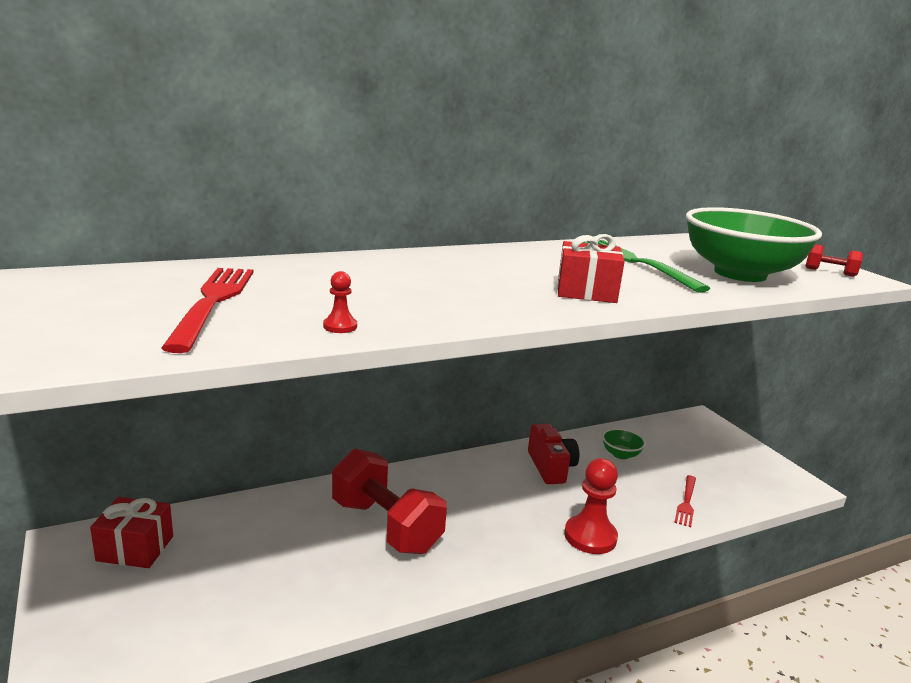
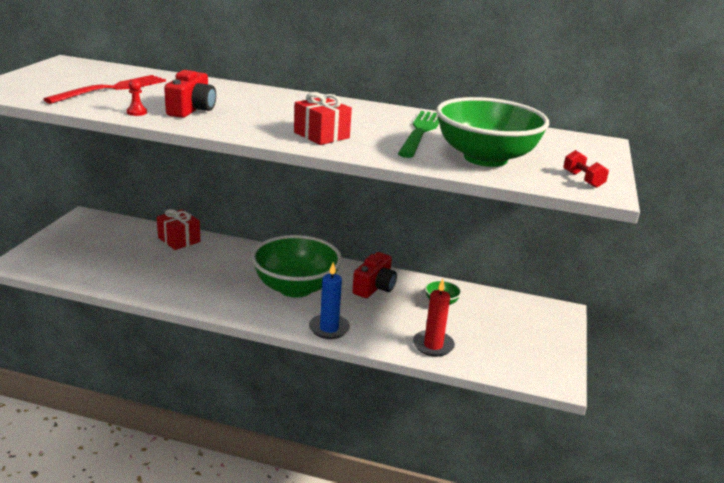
camera: 40 degrees right, 5 degrees up
red gift [90,497,173,568] -> red gift moved to [157,209,200,250]
red dumbbell [332,449,447,554] -> none
red pawn [564,458,618,554] -> blue candle [309,262,350,339]
red fork [674,475,696,527] -> red candle [413,279,455,357]
none -> red camera [164,70,216,118]
none -> green bowl [251,235,342,298]

